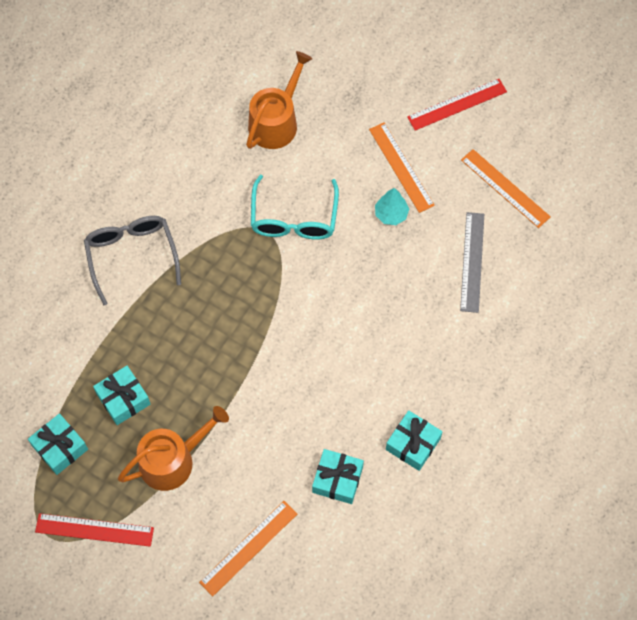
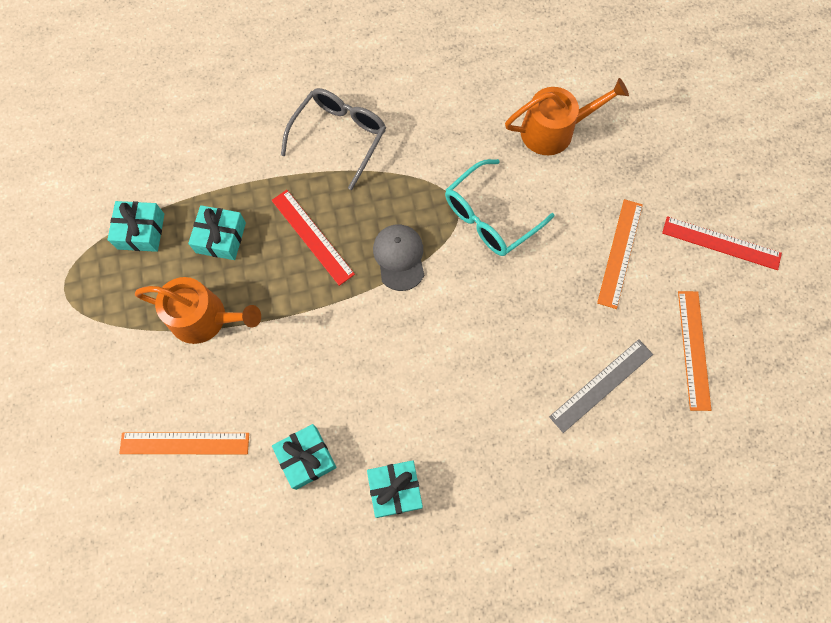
camera: 45 degrees right, 5 degrees up
red ruler [35,513,154,547] -> red ruler moved to [271,190,355,286]
turquoise tree [375,188,409,225] -> none
none -> grey cap [373,224,424,291]

